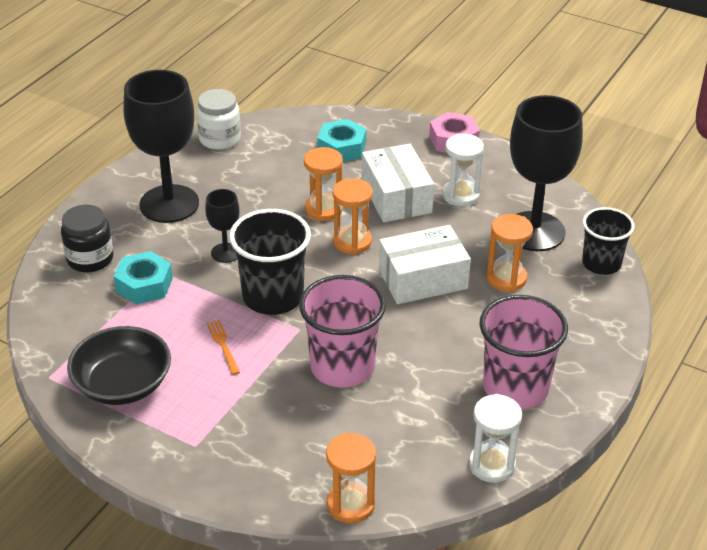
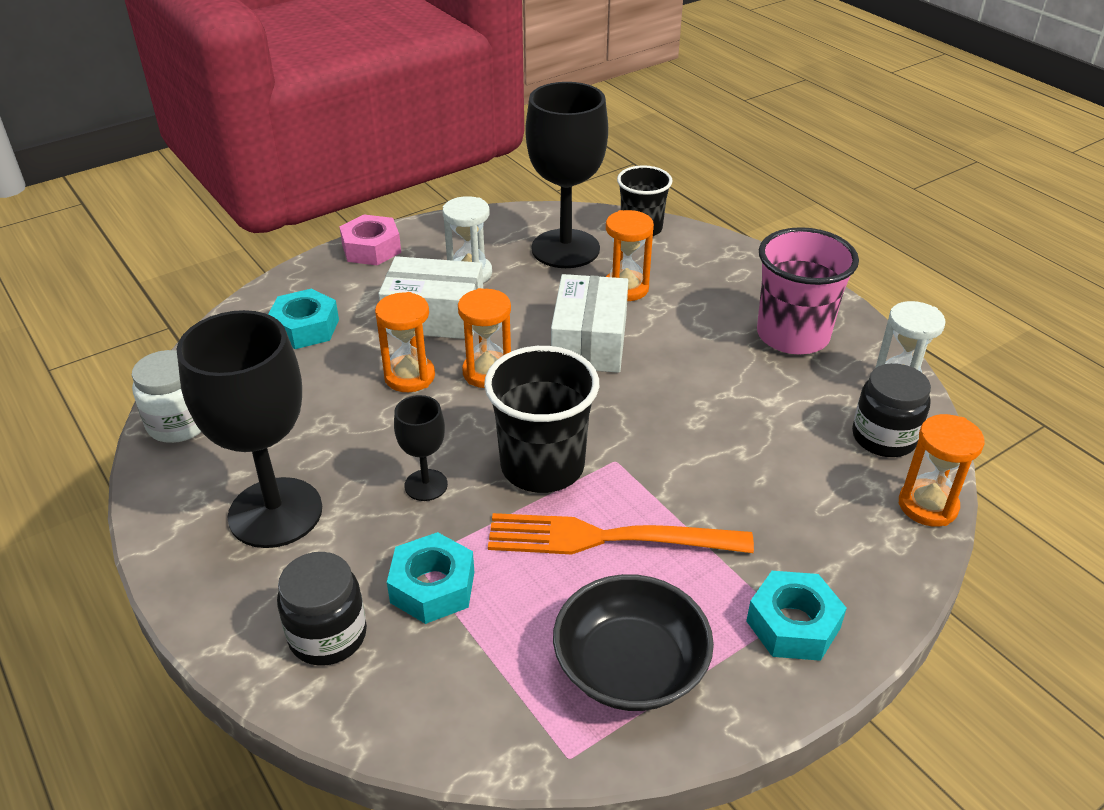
camera: 65 degrees left, 0 degrees up
orange fork [207,320,240,375] -> orange fork [488,513,754,554], size x2.33
pink cup [299,275,386,388] -> none
none -> turquoise nut [746,571,847,661]
none -> black jar [852,363,931,457]

